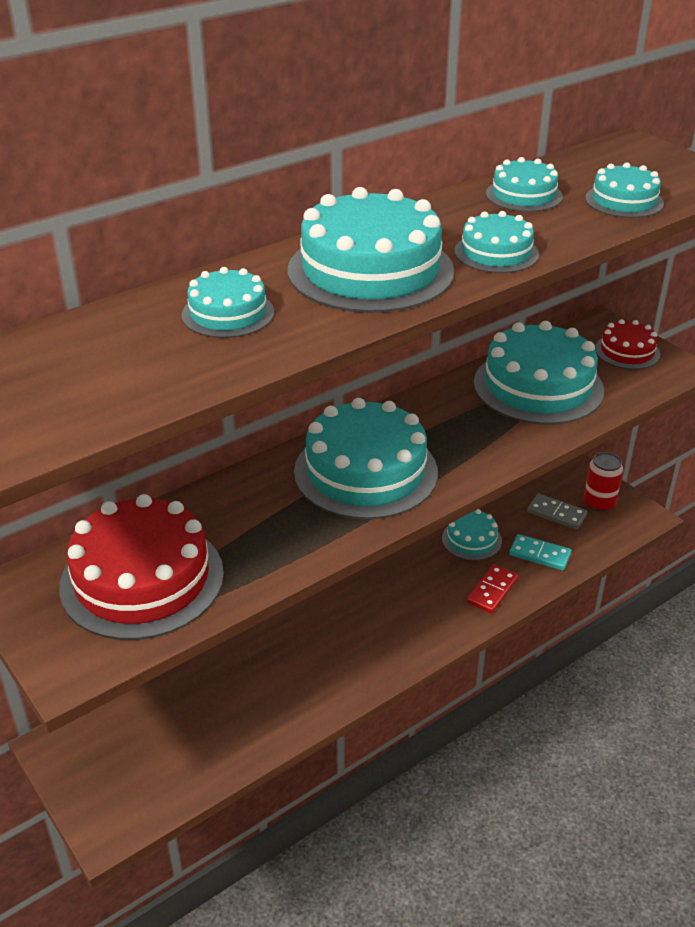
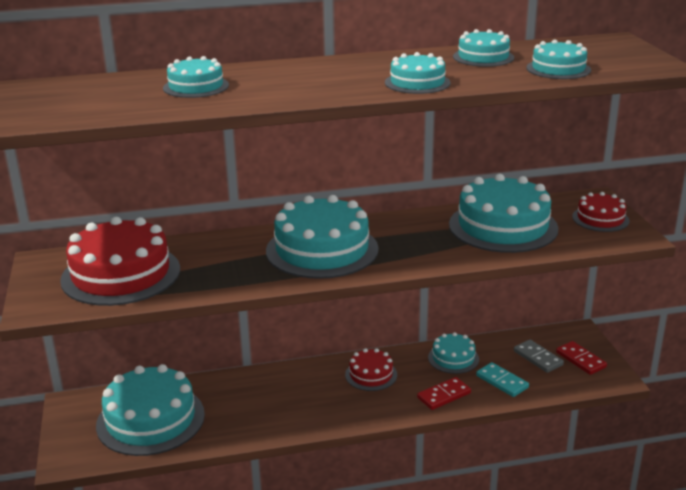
camera: 25 degrees right, 10 degrees down
turquoise cake [288,187,454,313] -> turquoise cake moved to [96,364,205,456]
red can [584,452,623,512] -> red domino [556,341,607,375]
none -> red cake [345,348,397,391]

